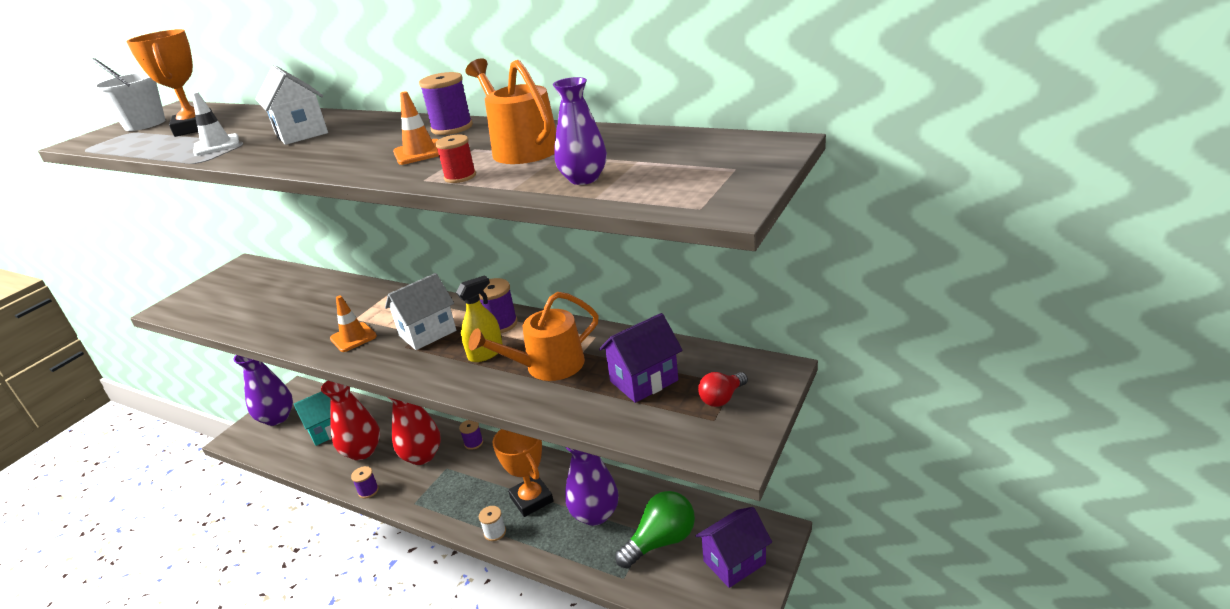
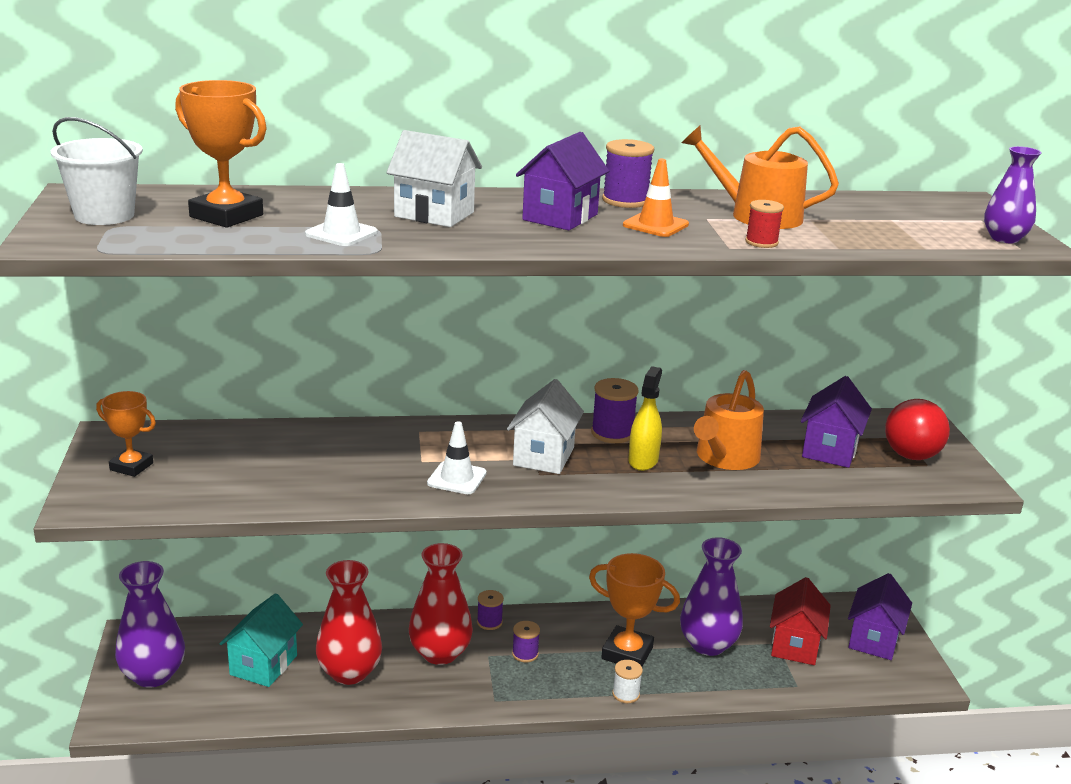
camera: 40 degrees left, 5 degrees down
orange traffic cone [330,296,377,352] -> white traffic cone [427,421,487,494]
purple spool [351,466,379,499] -> purple spool moved to [512,621,540,662]
purple vase [553,77,607,185] -> purple vase moved to [984,146,1042,243]
green light bulb [615,491,695,569] -> red house [770,577,831,665]
red light bulb [698,372,748,407] -> red light bulb [885,399,950,460], size x1.82
none -> orange trophy [96,391,156,477]
none -> purple house [516,132,609,230]

